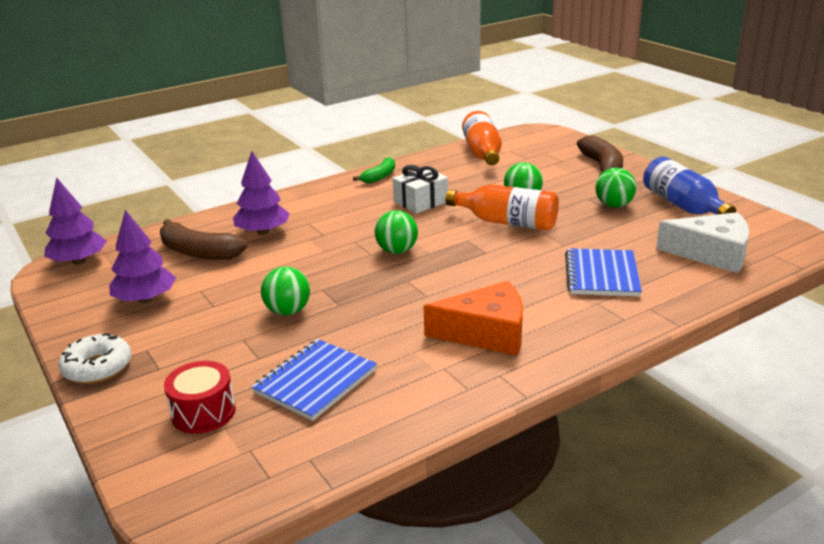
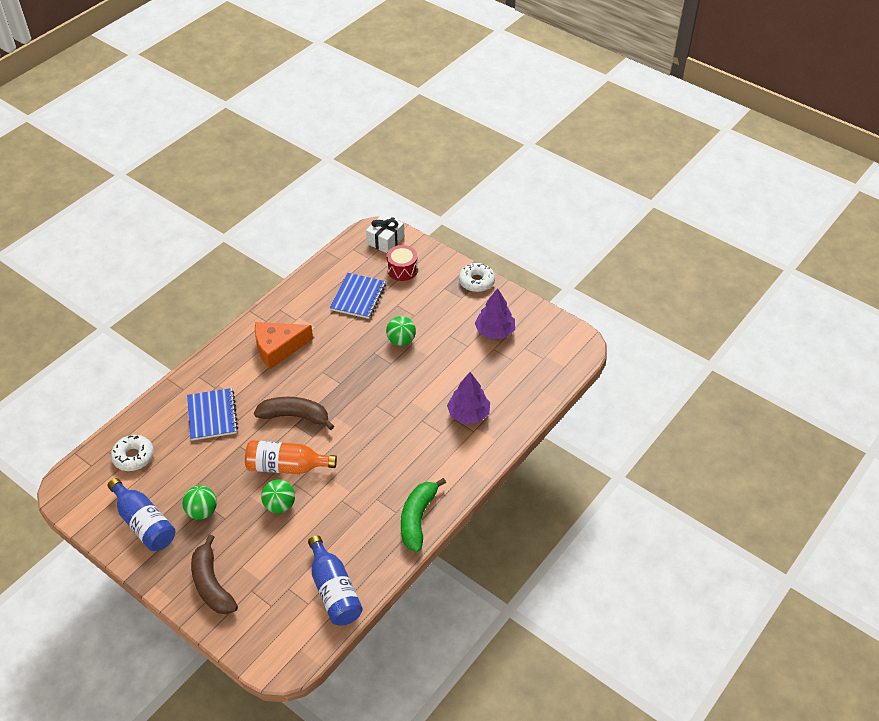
camera: 160 degrees right, 20 degrees up
purple tree [44,177,107,265] -> none
brown banana [160,219,247,260] -> brown banana moved to [254,397,334,430]
green banana [353,157,395,183] -> green banana [401,478,446,552], size x1.62
green ball [375,210,418,254] -> none
white gift [393,165,448,214] -> white gift moved to [366,214,404,253]
orange bottle [462,111,502,165] -> blue bottle [308,535,363,626]
white cheese [656,212,749,273] -> white donut [111,435,154,471]

